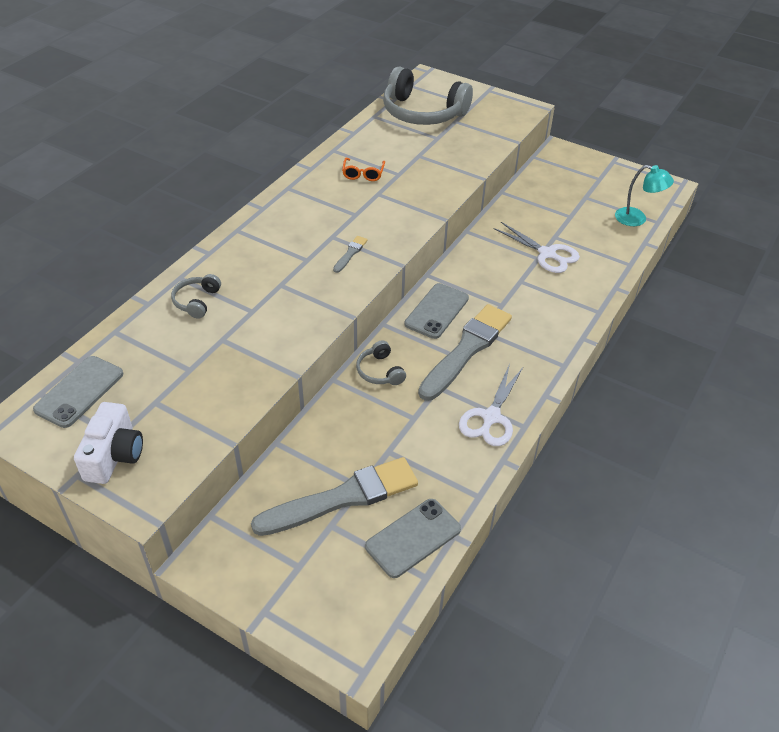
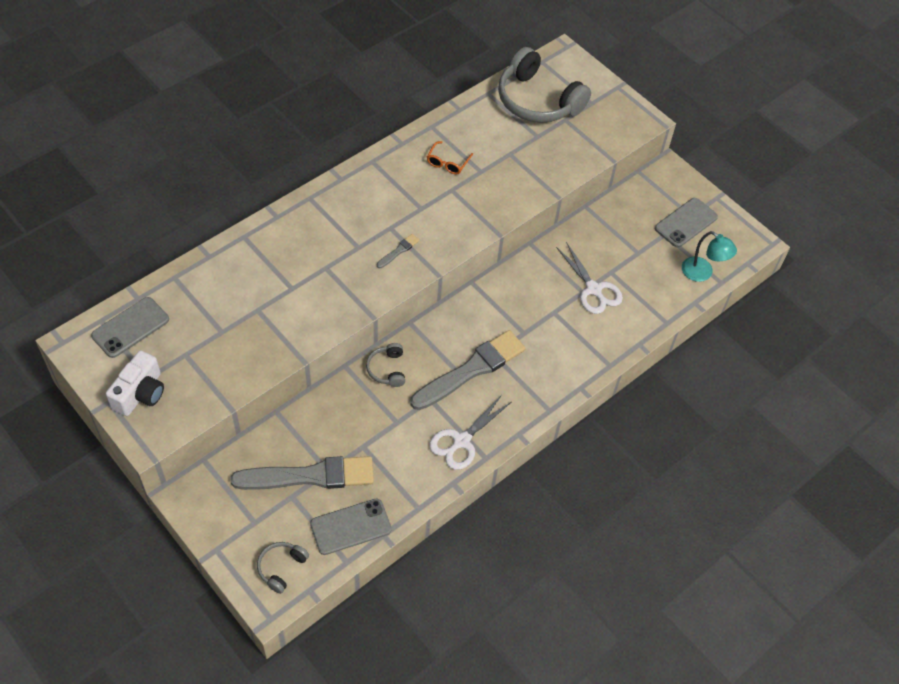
camera: 15 degrees right, 10 degrees up
grey headphones [171,274,221,319] -> grey headphones moved to [257,542,309,594]
grey phone [405,283,469,339] -> grey phone moved to [655,198,718,248]

